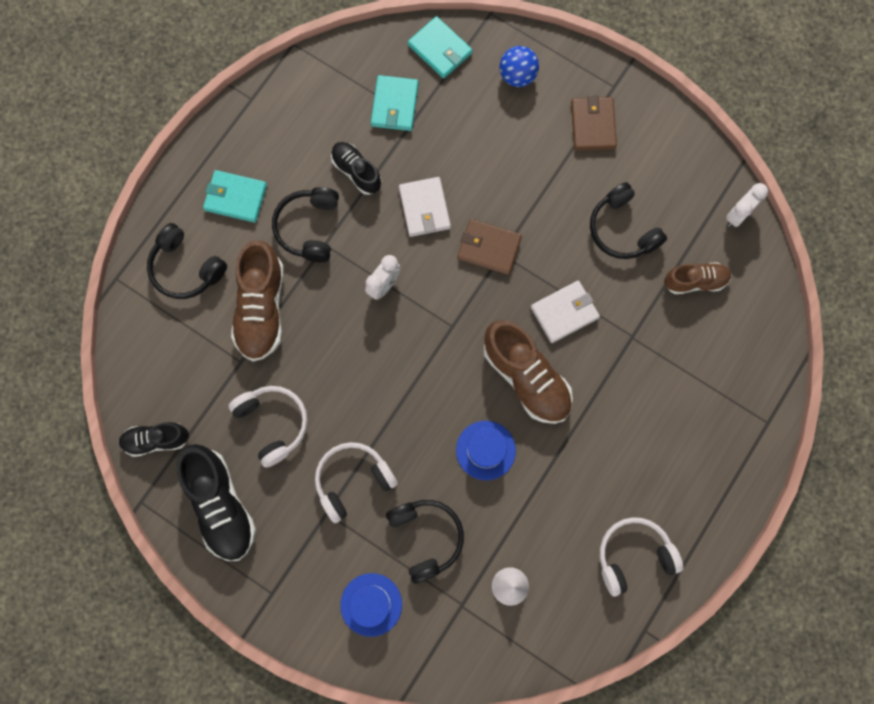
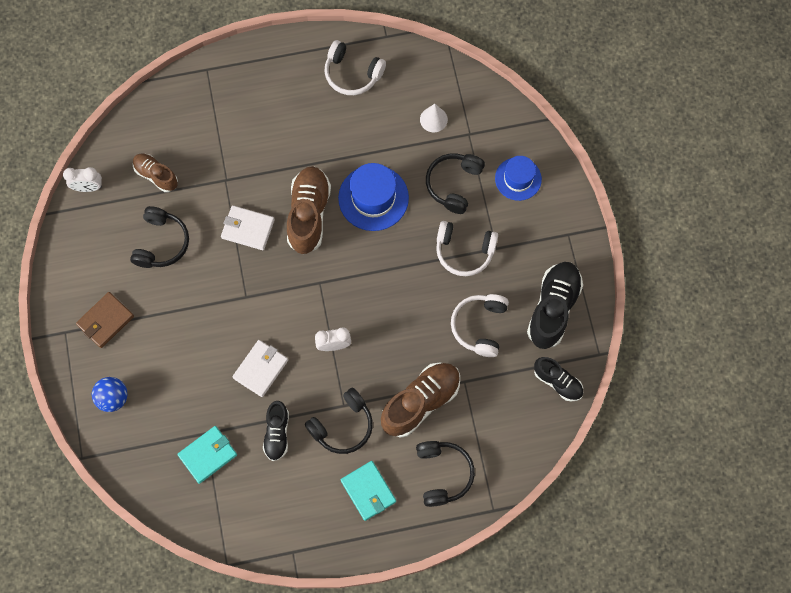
camera: 135 degrees left, 5 degrees down
turquoise wallet [408,16,472,79] -> none
blue hat [456,421,516,480] -> blue hat [338,163,409,231], size x1.50
brown wallet [457,219,522,275] -> none

